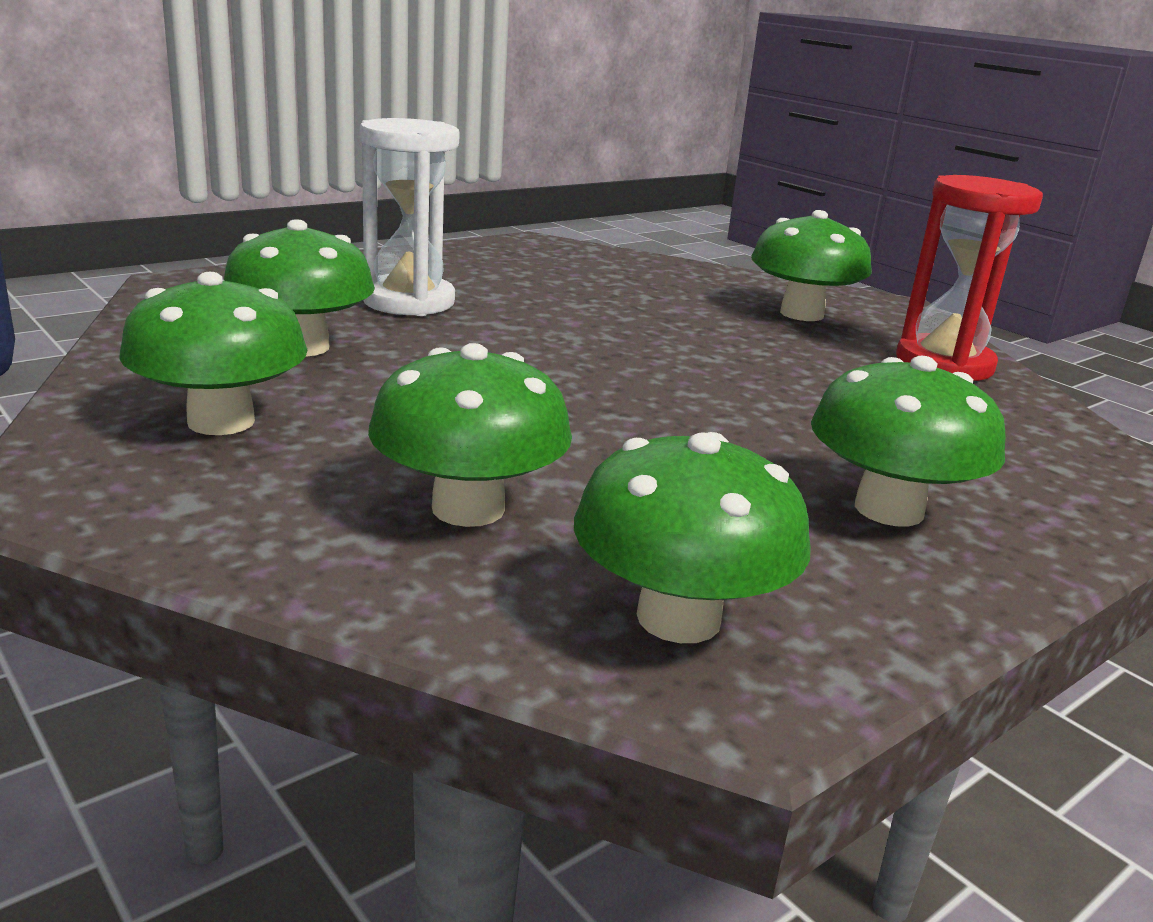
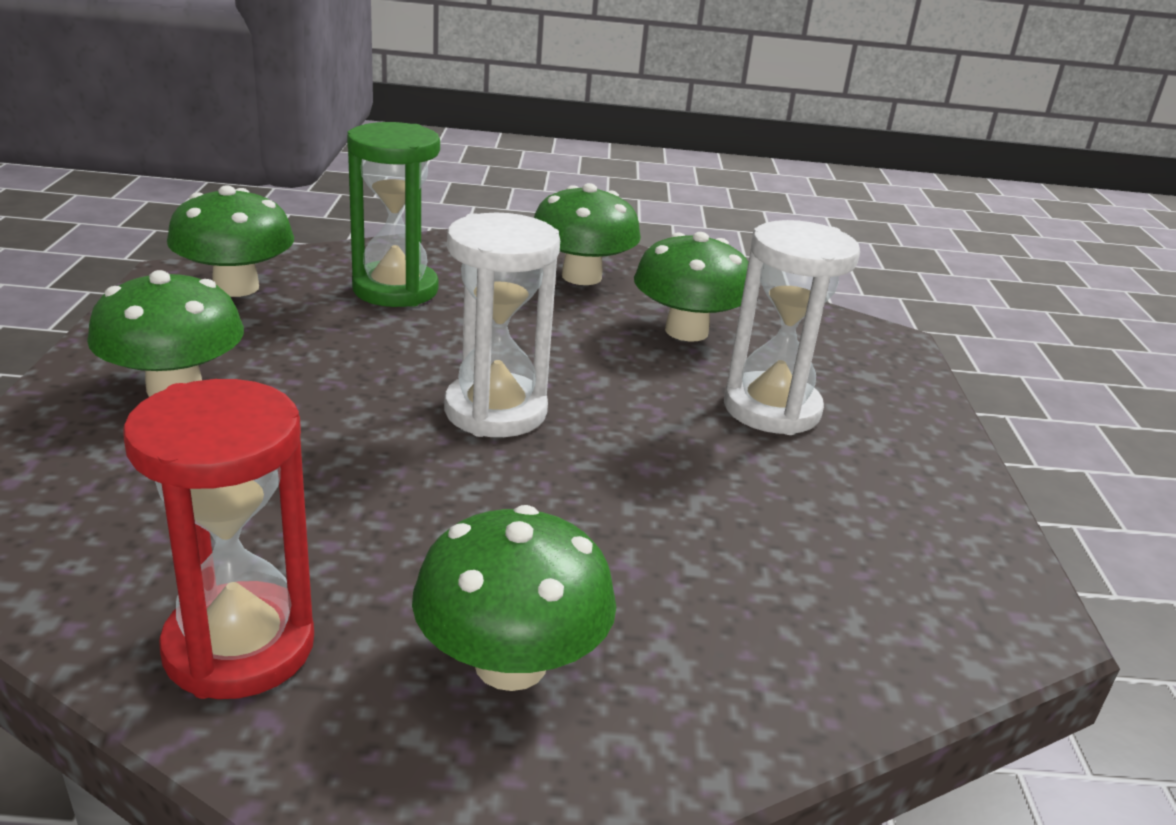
camera: 130 degrees right, 5 degrees up
green mushroom [368,343,572,527] -> green hourglass [347,122,440,307]
none -> white hourglass [444,213,560,437]

